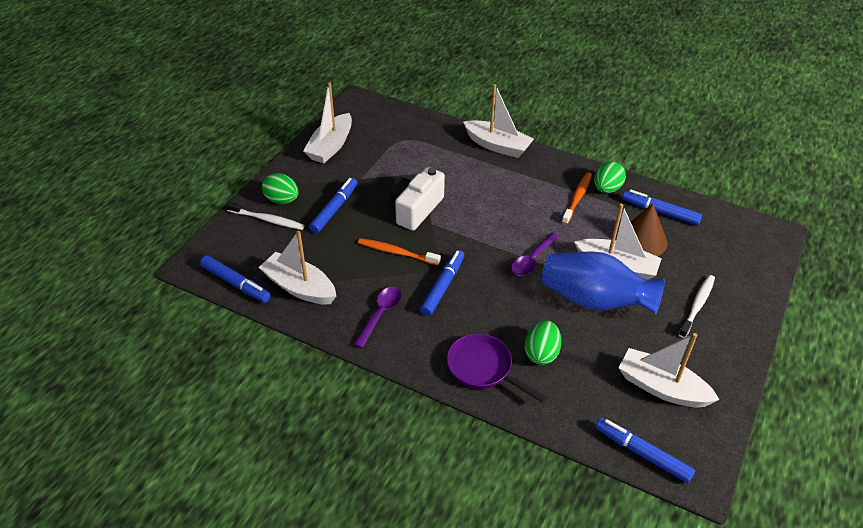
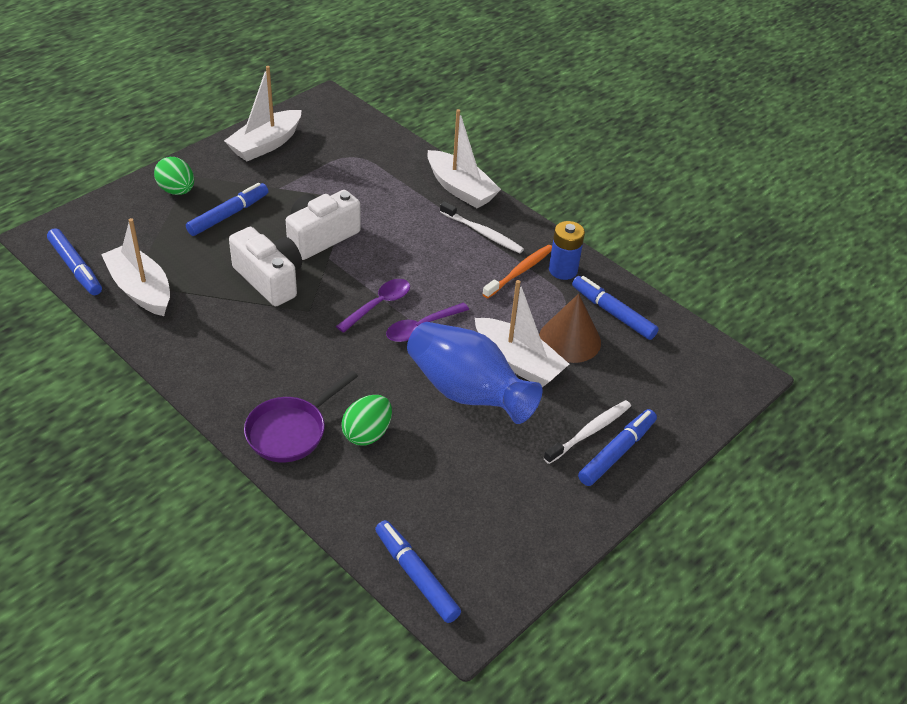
camera: 15 degrees right, 0 degrees up
white toothbrush [226,201,305,230] -> white toothbrush moved to [440,202,524,253]
purple spoon [353,287,402,348] -> purple spoon moved to [336,279,410,333]
orange toothbrush [358,238,441,265] -> white camera [229,227,302,306]
blue marker [420,250,464,316] -> blue marker moved to [578,409,657,486]
purple pan [447,333,547,403] -> purple pan turned 105 degrees counterclockwise [244,371,358,462]
green egg [594,162,626,193] -> blue battery [549,221,585,280]
white boat [619,333,720,407] -> none

